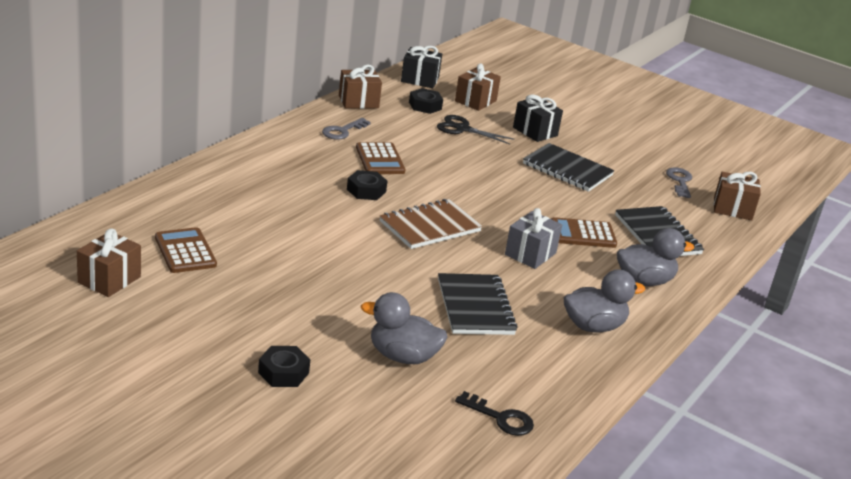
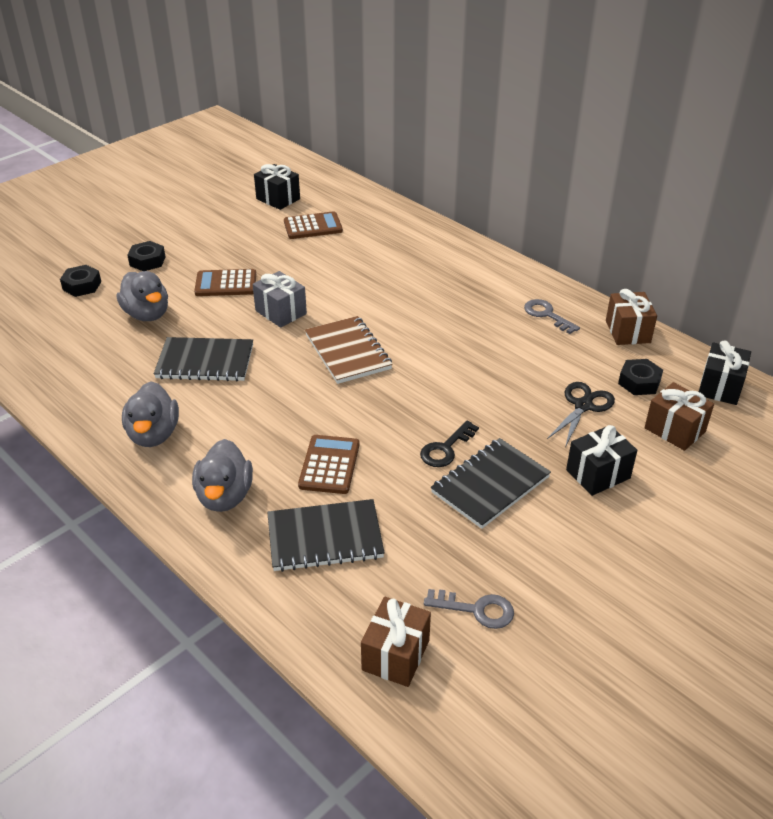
camera: 105 degrees right, 10 degrees up
brown gift [77,228,141,297] -> black gift [254,164,300,210]
black nut [347,170,387,200] -> black nut moved to [60,265,101,297]
brown calculator [356,142,406,174] -> brown calculator moved to [194,269,256,296]
grey duck [361,292,448,364] -> grey duck turned 120 degrees clockwise [117,271,168,321]
black key [455,391,534,436] -> black key moved to [420,421,479,467]
grey gift [505,208,562,269] -> grey gift moved to [253,271,307,328]

